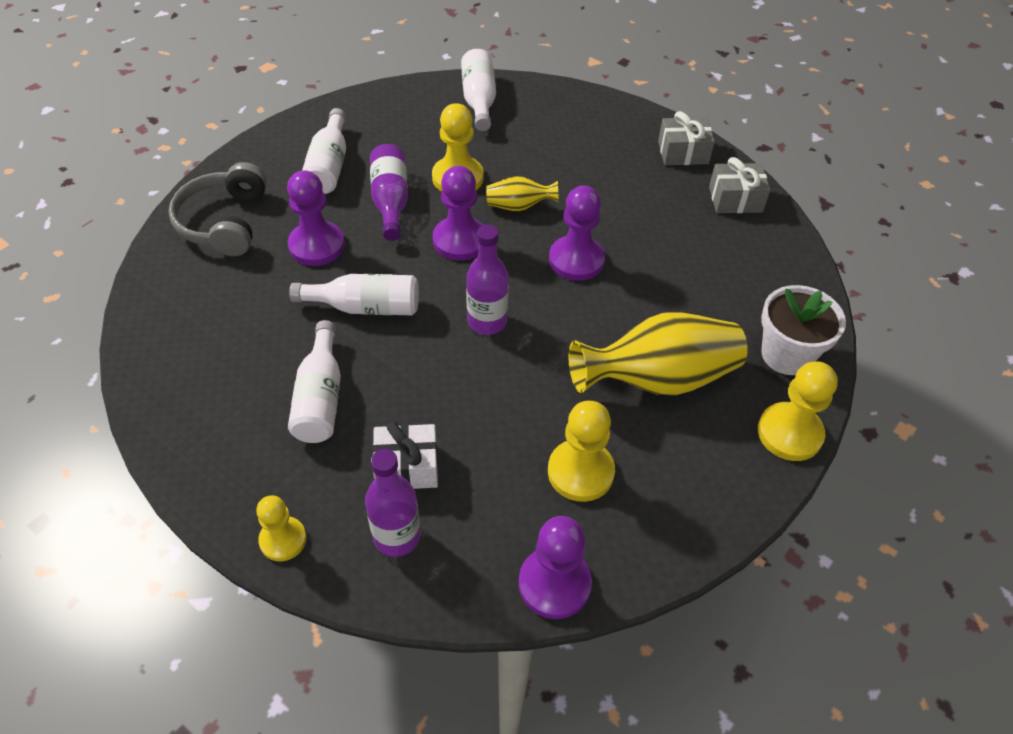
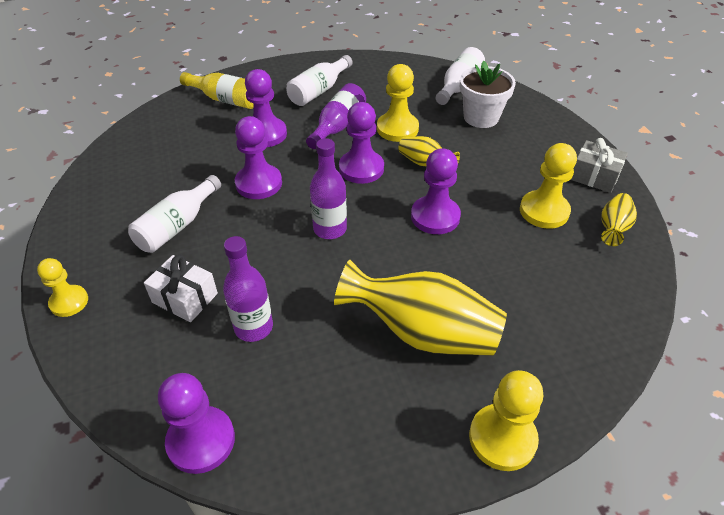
camera: 35 degrees right, 5 degrees down
grey headphones [168,162,267,256] -> yellow bottle [180,72,253,109]
white bottle [289,274,419,316] -> purple pawn [235,116,282,199]
purple bottle [365,449,421,557] -> purple bottle moved to [223,236,273,342]
yellow pawn [548,401,615,502] -> yellow pawn moved to [520,143,577,229]
grey gift [709,157,770,213] -> yellow vase [601,193,637,246]
white flower pot [761,285,846,375] -> white flower pot moved to [460,61,516,128]

